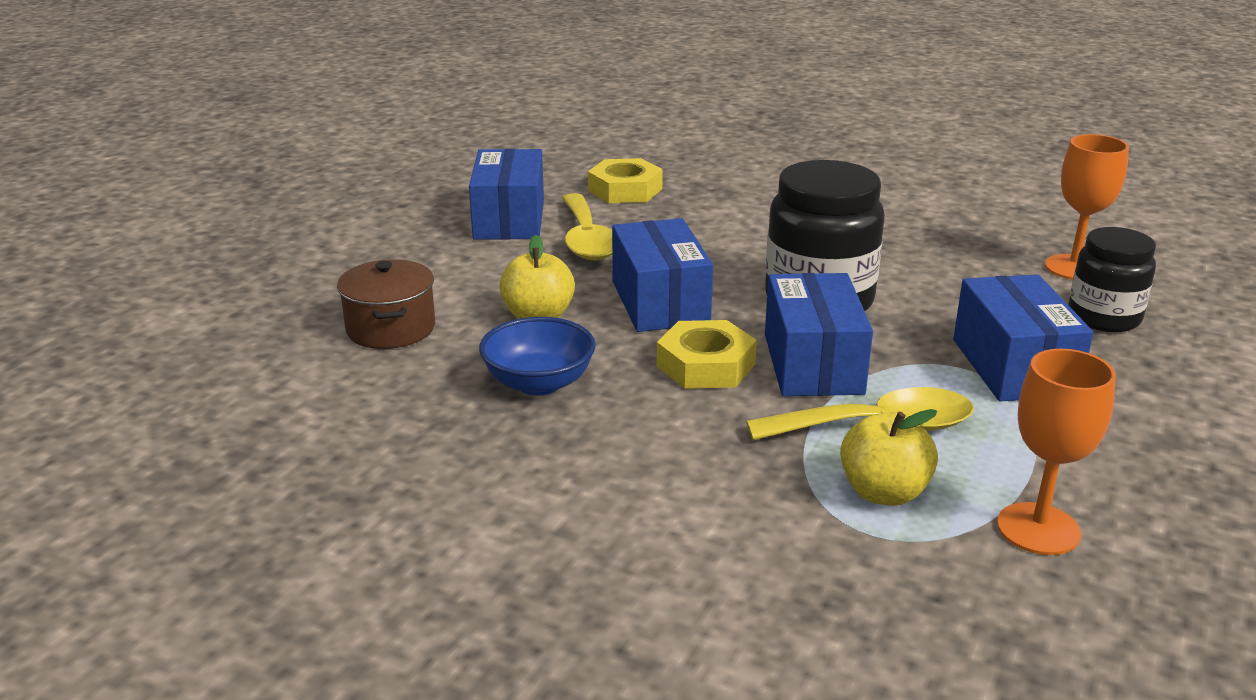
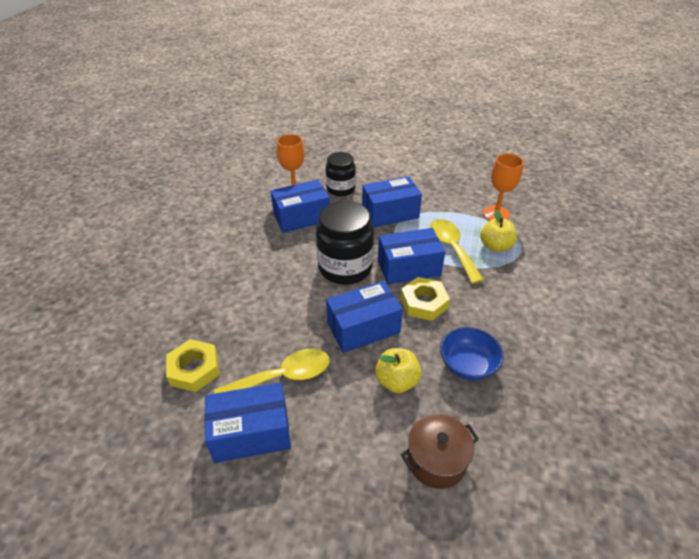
camera: 100 degrees left, 15 degrees up
none -> blue box [270,180,330,233]

